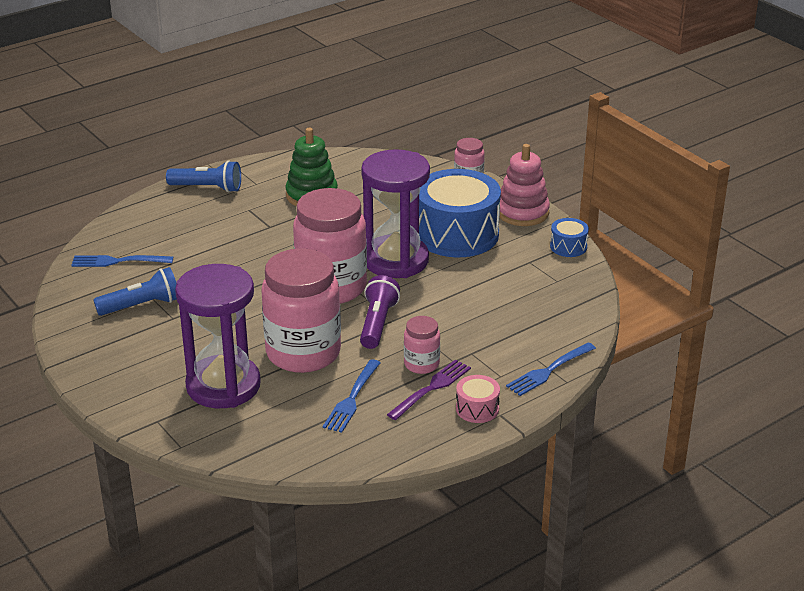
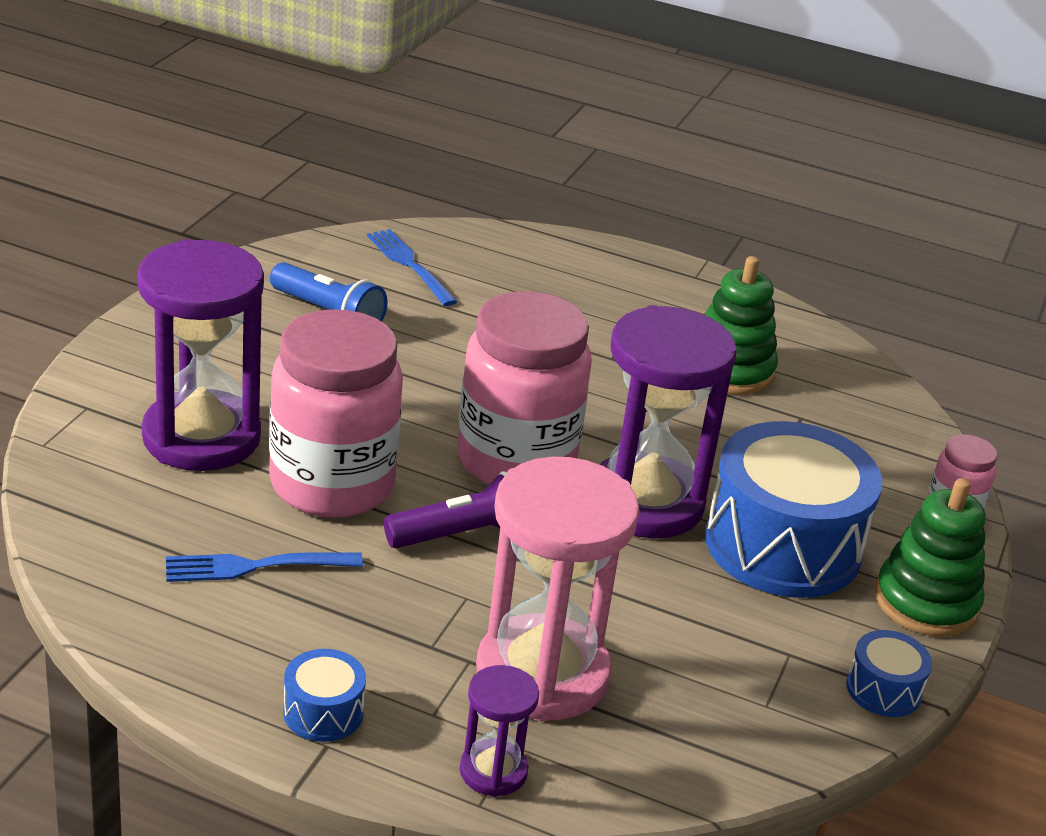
camera: 55 degrees right, 0 degrees up
blue flashlight [166,161,241,193] -> none
purple fork [387,359,471,420] -> none
pink jar [404,316,440,374] -> none
pink drum [456,375,500,423] -> blue drum [283,649,366,742]
pink stacking toy [500,144,550,226] -> green stacking toy [875,478,986,637]
blue fork [506,342,596,396] -> purple hourglass [460,665,539,797]
none -> pink hourglass [476,457,640,722]

